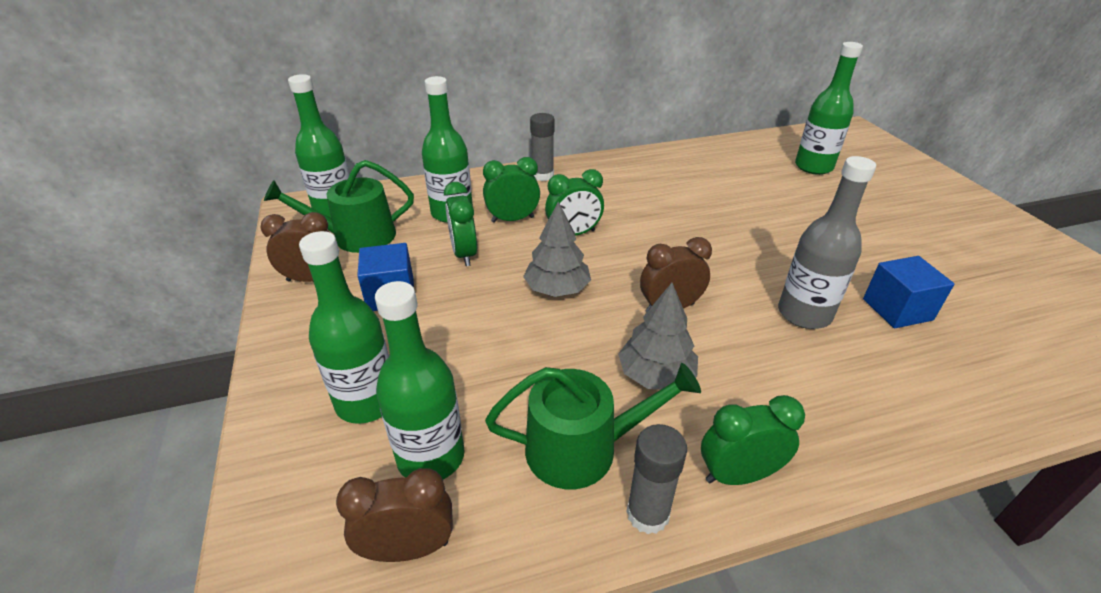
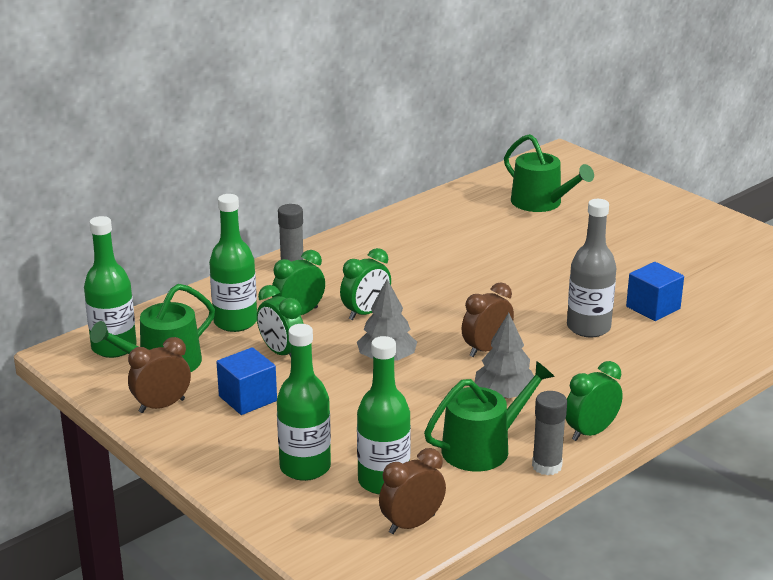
camera: 25 degrees left, 10 degrees down
green bottle [795,42,863,175] -> green watering can [504,134,594,212]

